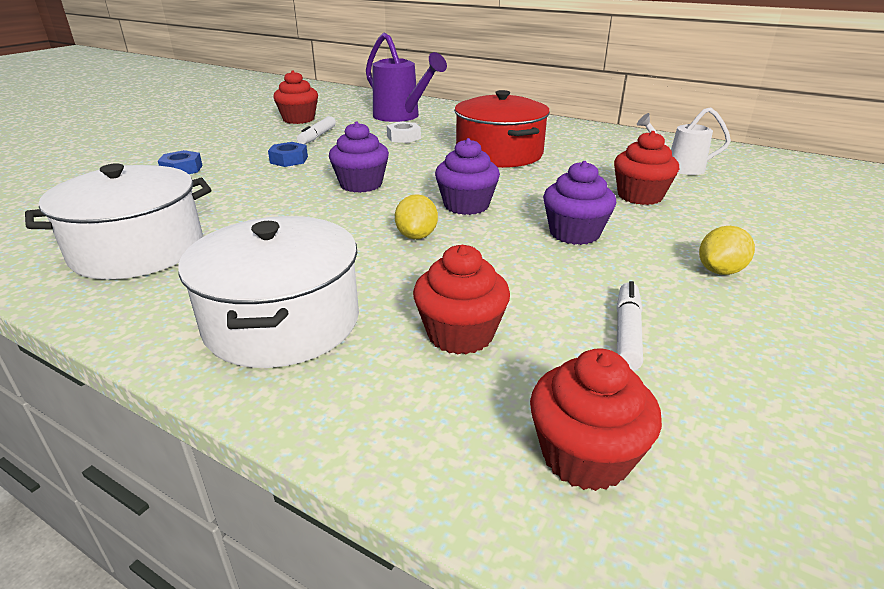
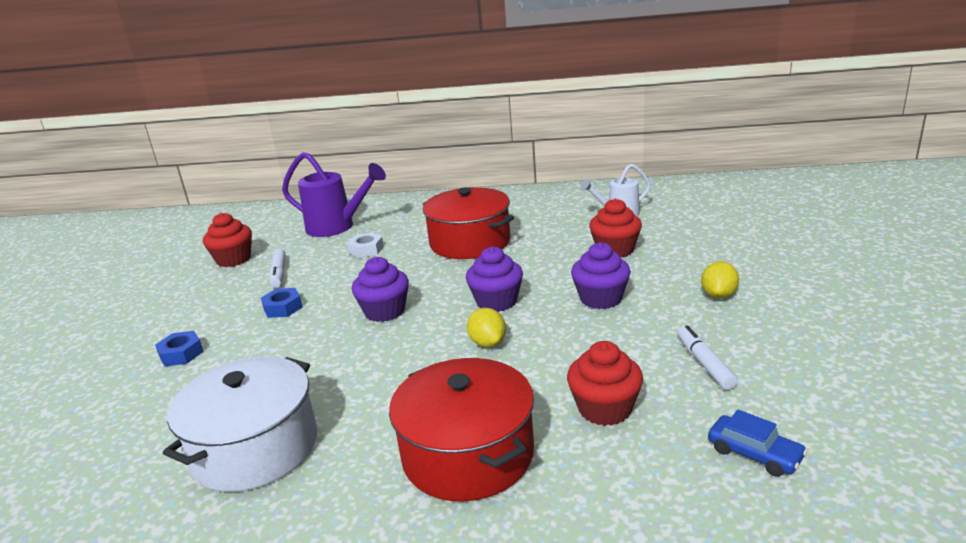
camera: 25 degrees left, 5 degrees down
white pot [178,216,359,368] -> red pot [389,358,534,502]
red cupcake [530,348,662,491] -> blue car [708,410,807,477]

